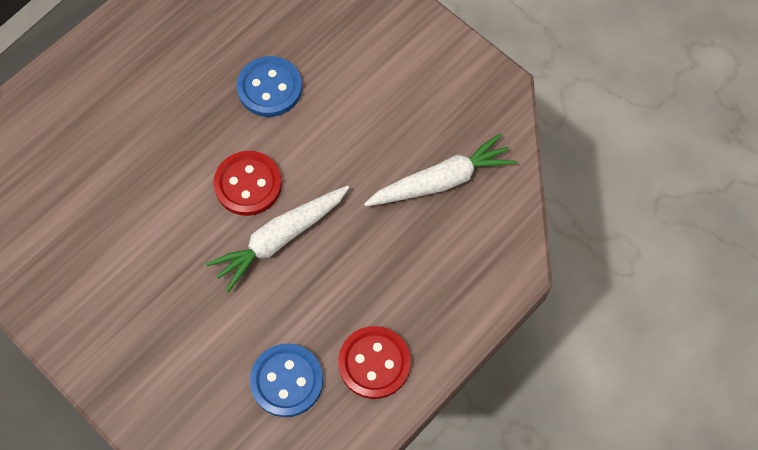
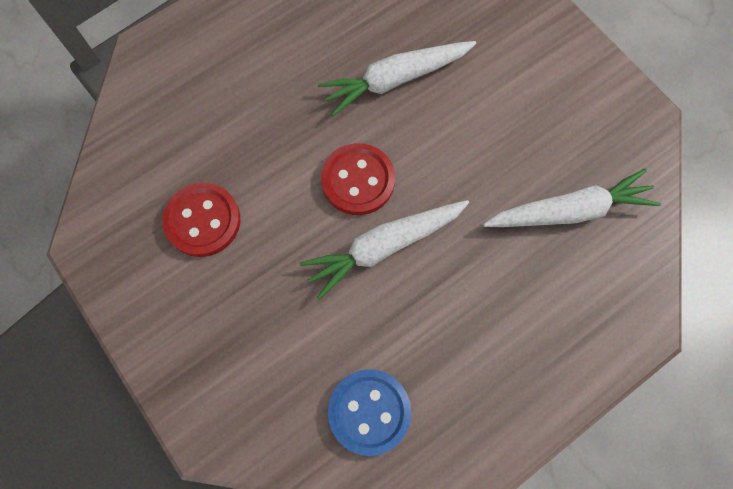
camera: 10 degrees right, 5 degrees up
blue button [237,56,302,117] -> white carrot [318,41,476,116]
red button [338,326,411,399] -> red button moved to [162,183,240,257]

